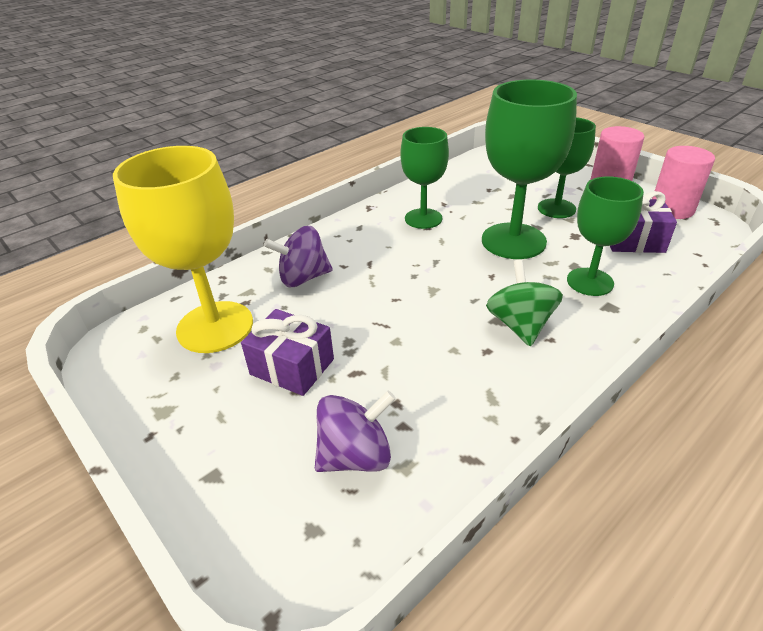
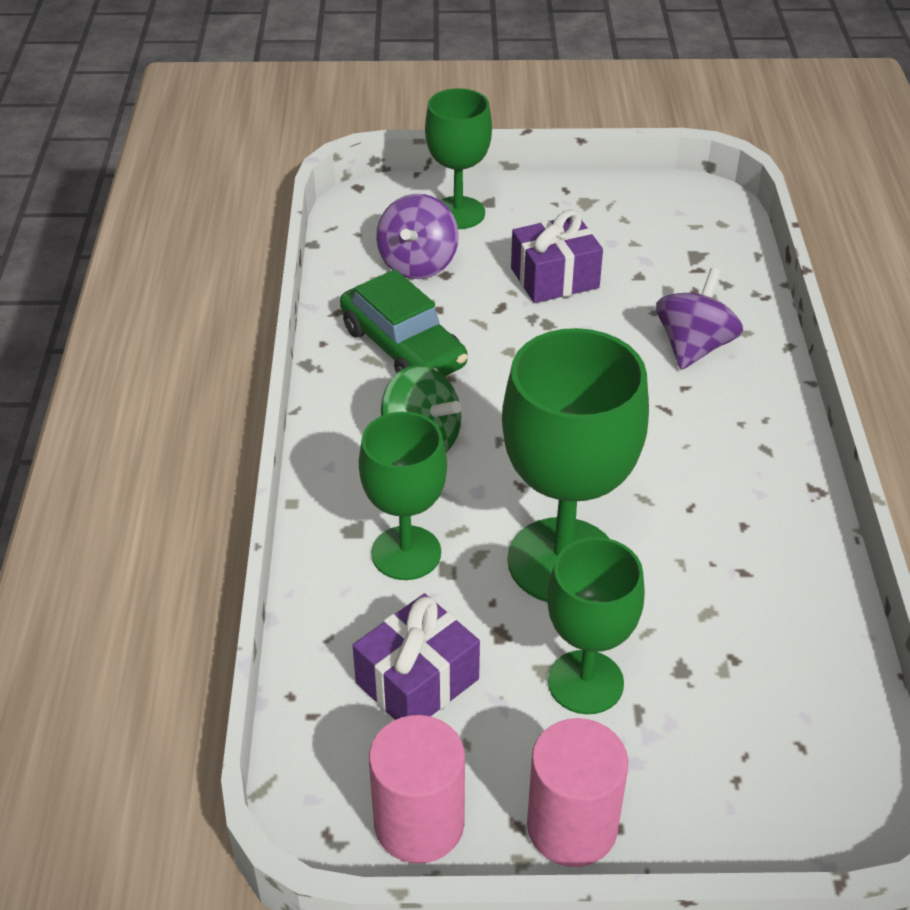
camera: 130 degrees right, 5 degrees up
yellow goblet [113,146,253,353] -> none
green goblet [400,127,449,229] -> green goblet moved to [425,88,492,229]
none -> green car [340,269,468,377]

